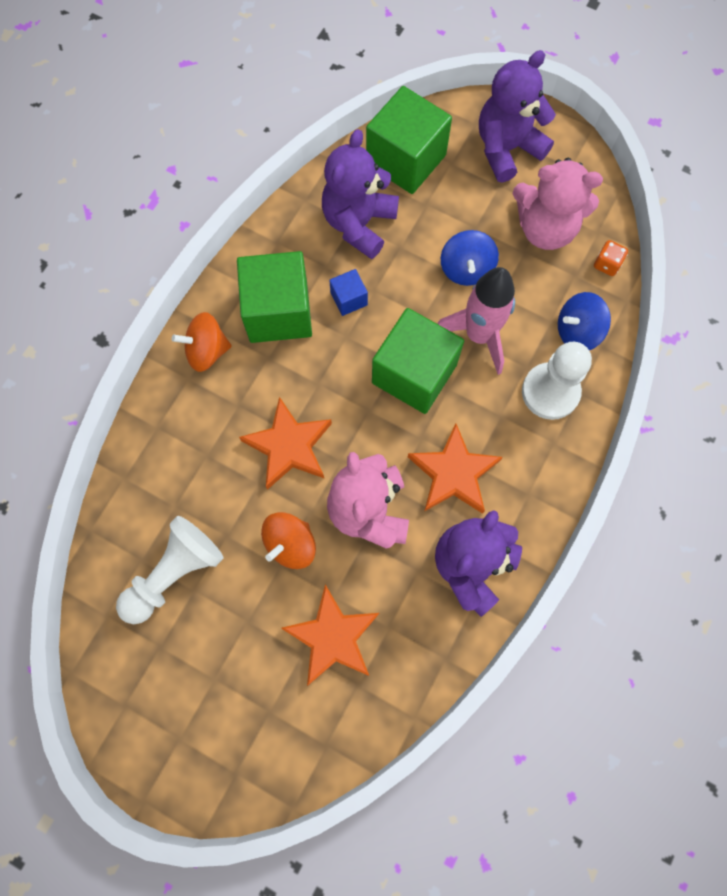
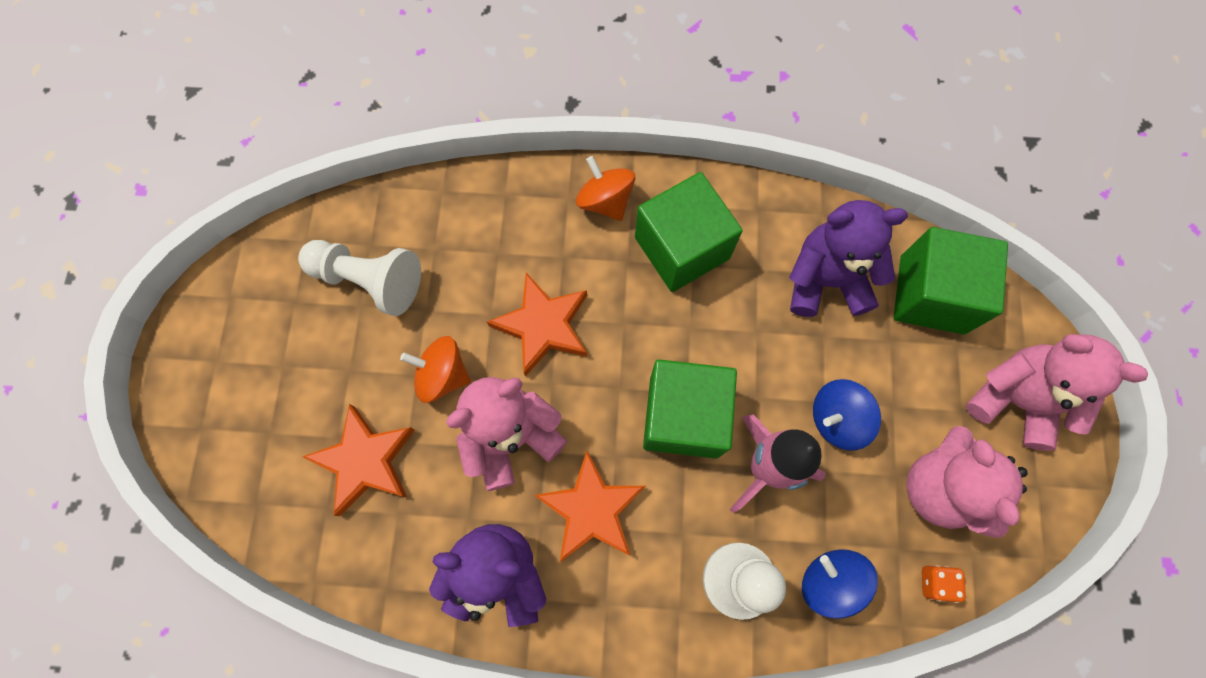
camera: 65 degrees right, 0 degrees up
blue cube [329,269,368,316] -> none
purple teddy bear [479,50,556,182] -> pink teddy bear [966,334,1148,451]

